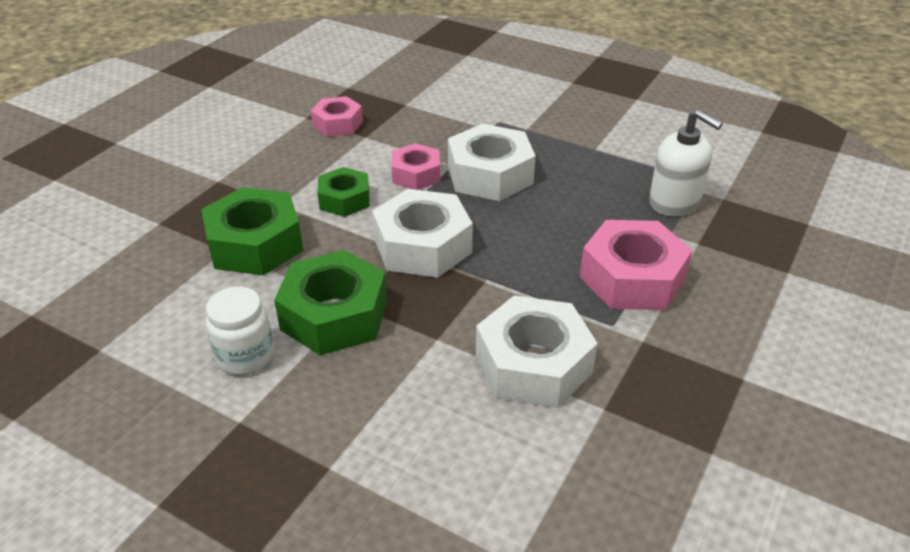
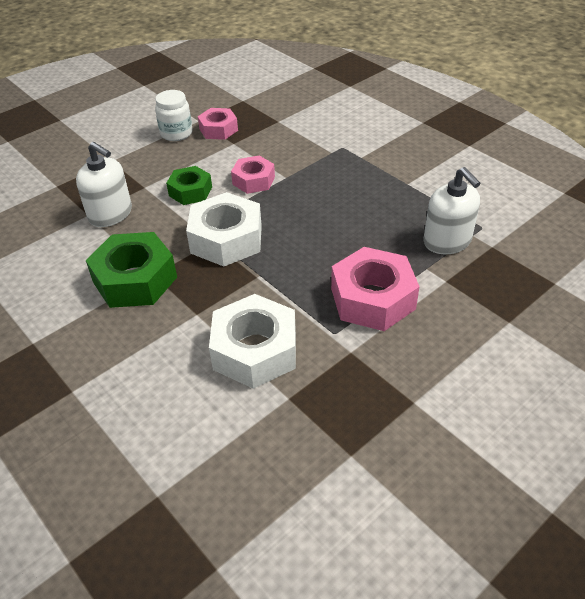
camera: 20 degrees right, 5 degrees up
green nut [201,187,303,276] -> white soap dispenser [76,142,132,227]
white jar [206,286,274,375] -> white jar moved to [155,90,192,141]
white nut [448,124,536,201] -> none

